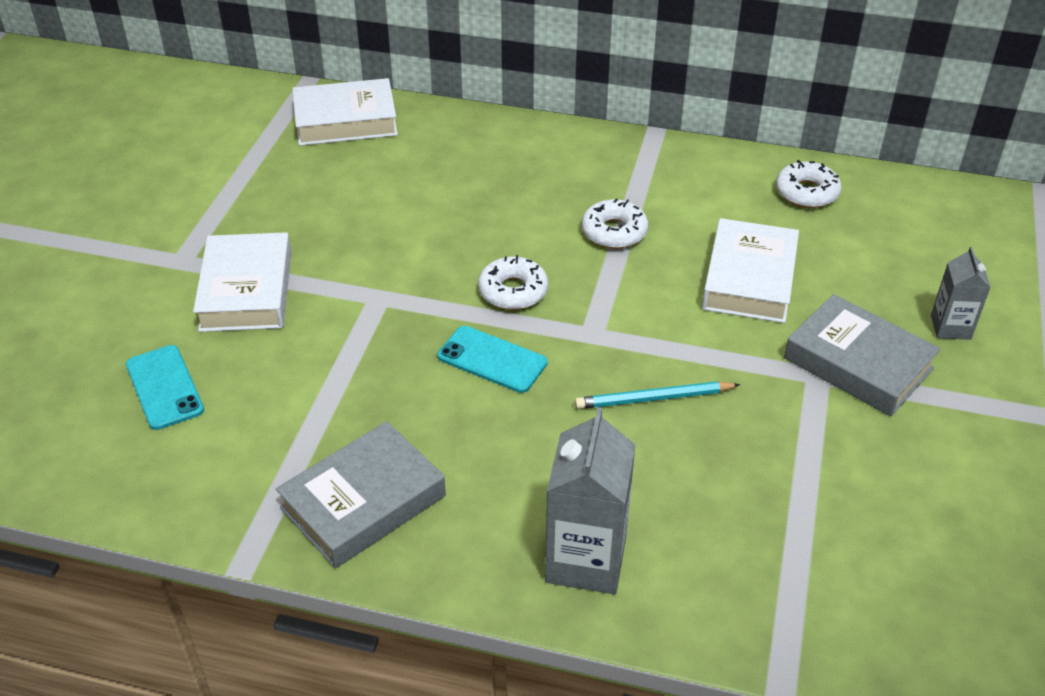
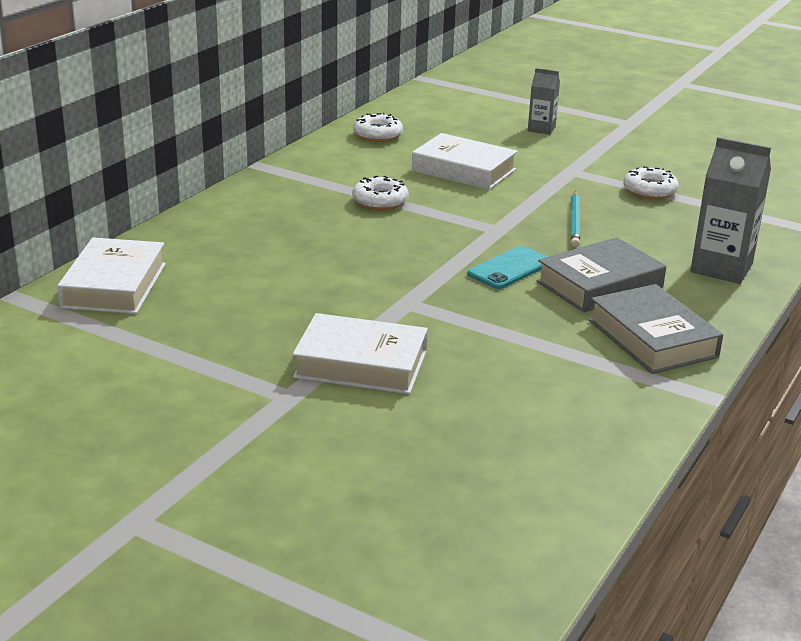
camera: 75 degrees left, 15 degrees down
turquoise phone [126,345,204,430] -> none
white donut [478,255,548,310] -> white donut moved to [623,166,679,200]
grey book [784,294,941,416] -> grey book moved to [536,237,666,312]

